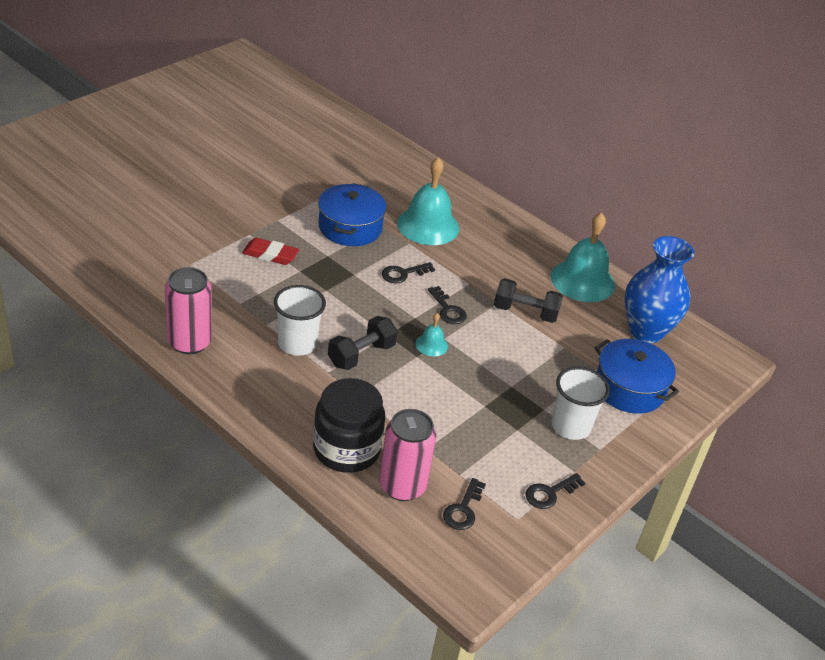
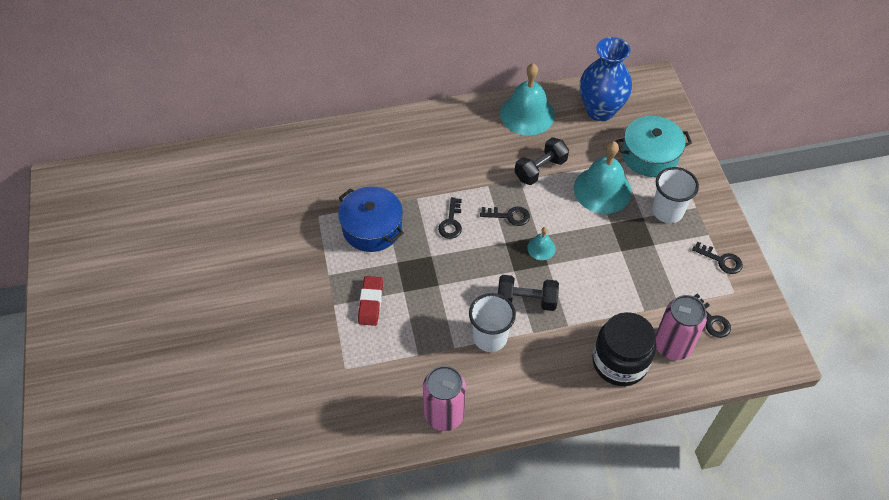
camera: 50 degrees left, 15 degrees up
red eraser [242,238,299,265] -> red eraser turned 45 degrees counterclockwise [358,276,383,326]
black dumbbell [328,316,398,370] -> black dumbbell turned 75 degrees counterclockwise [498,275,559,311]
turquoise bell [397,157,459,245] -> turquoise bell moved to [574,141,632,214]
black key [526,473,586,509] -> black key turned 60 degrees counterclockwise [692,242,743,274]
blue pot [594,339,679,414] -> turquoise pot [616,116,692,177]

